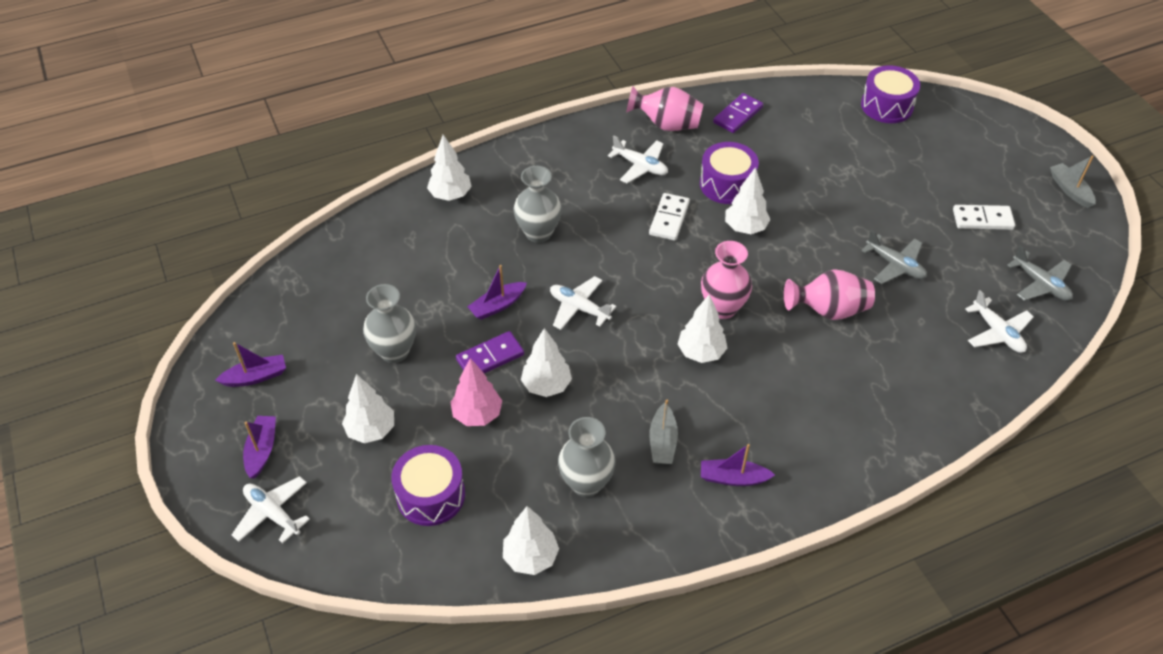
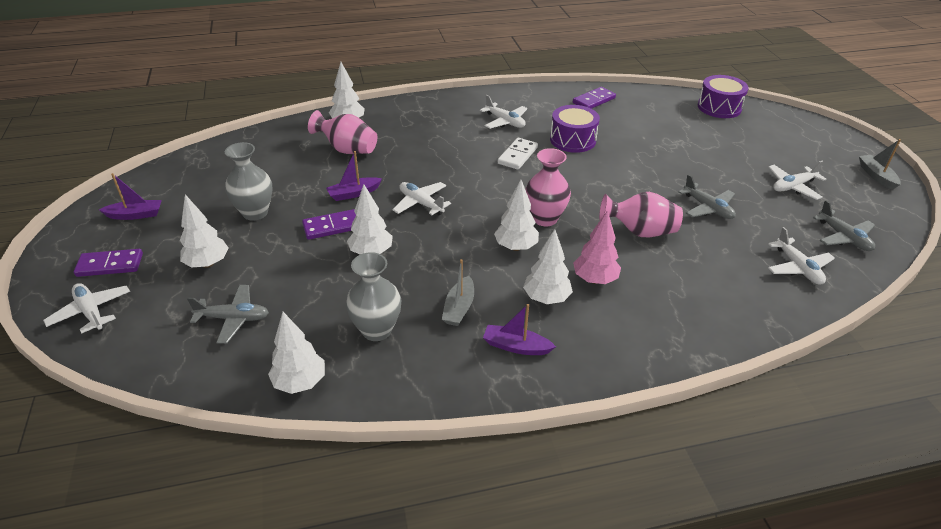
camera: 10 degrees right, 10 degrees down
purple boat [243,416,276,479] -> purple domino [74,249,143,277]
purple drum [391,445,465,526] -> grey plane [187,285,269,344]
pink tree [450,358,502,426] -> pink tree moved to [573,210,621,284]
grey vase [514,166,562,243] -> none
pink vase [626,86,704,131] -> pink vase moved to [308,110,377,154]
white tree [725,167,770,234] -> white tree moved to [523,229,573,304]
white domino [953,205,1015,230] -> white plane [768,161,826,200]

